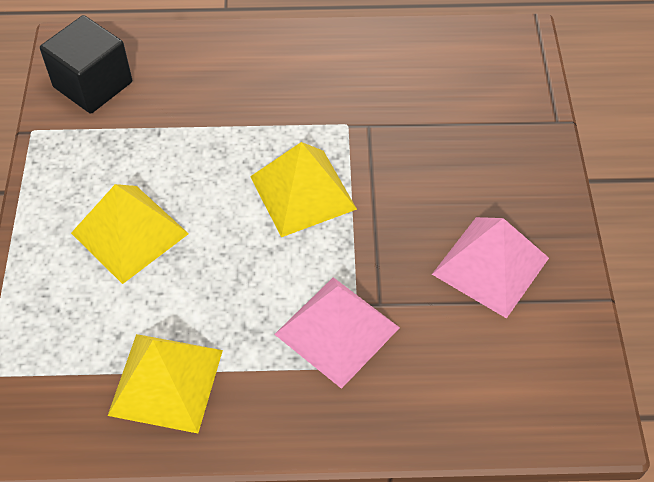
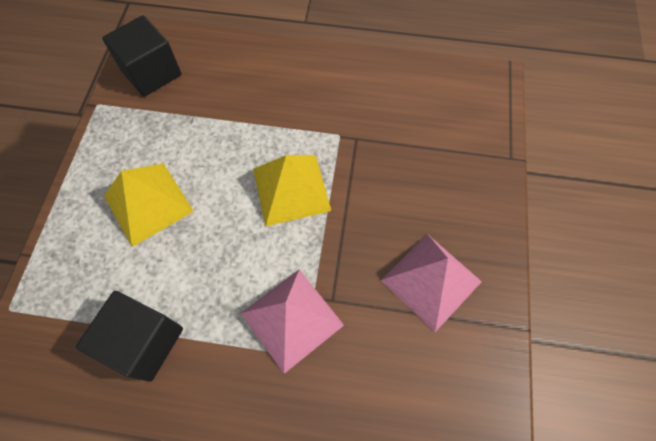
camera: 10 degrees right, 10 degrees up
yellow pyramid [108,334,223,433] -> black cube [76,291,183,382]

